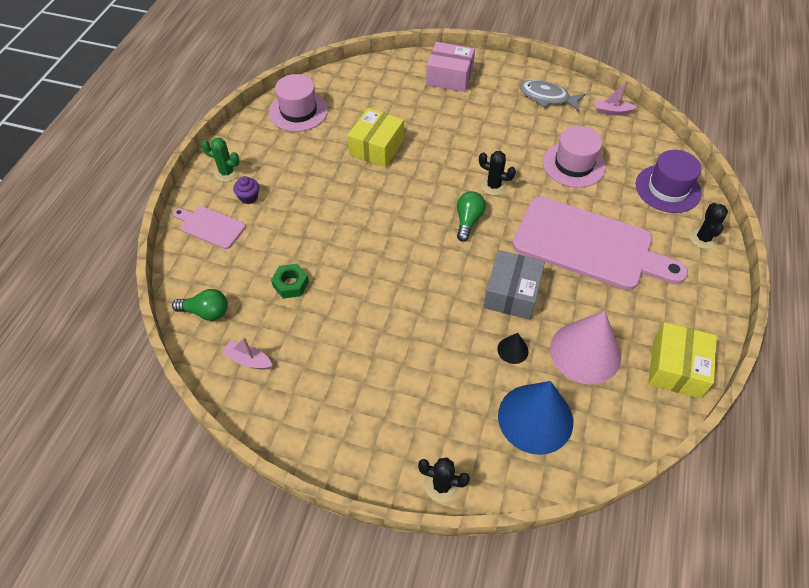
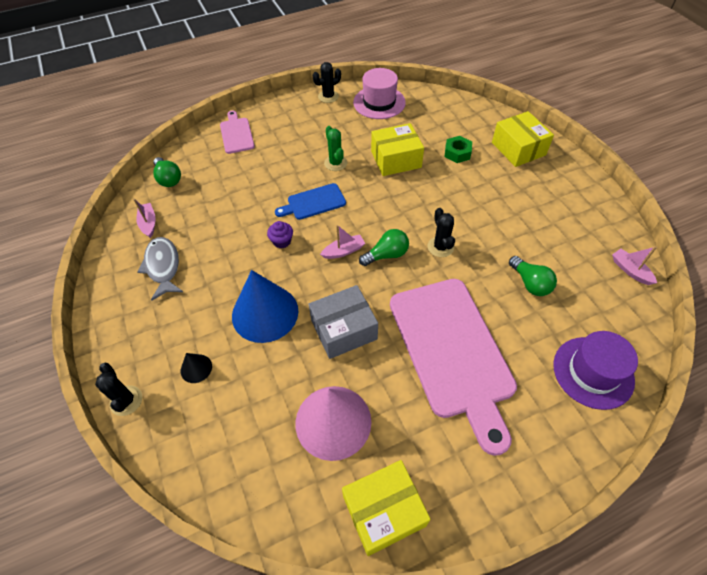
camera: 50 degrees right, 0 degrees up
green cactus [201,138,240,182] -> green cactus moved to [324,126,347,171]
purple cupcake [233,176,259,204] -> purple cupcake moved to [267,221,293,248]
green nut [271,264,309,299] -> green nut moved to [445,136,472,163]
pink box [426,42,475,92] -> yellow box [492,111,554,167]
black cone [498,333,529,364] -> black cone moved to [181,353,212,383]
blue cone [498,381,573,455] -> blue cone moved to [232,270,298,343]
grey fish [519,80,585,111] -> grey fish moved to [137,237,183,301]
pink hat [543,126,606,188] -> green light bulb [509,256,557,296]
black cactus [690,203,728,249] -> black cactus moved to [313,62,341,103]
none -> blue cutting board [275,183,346,220]
none -> pink boat [320,225,365,259]

